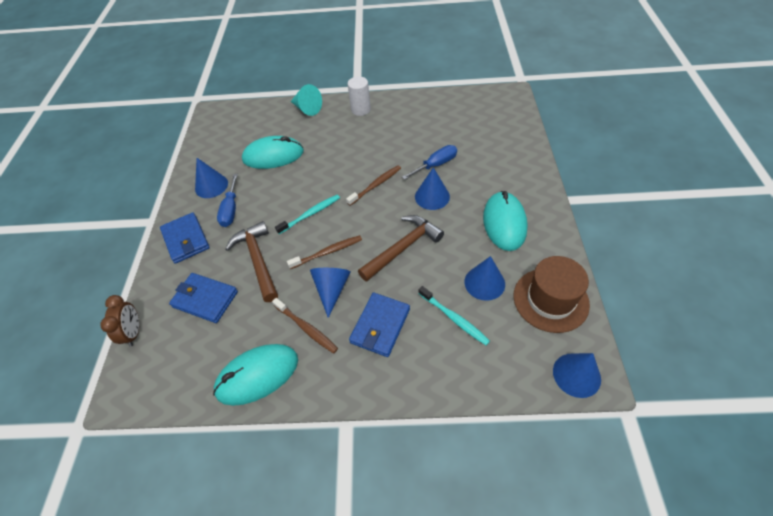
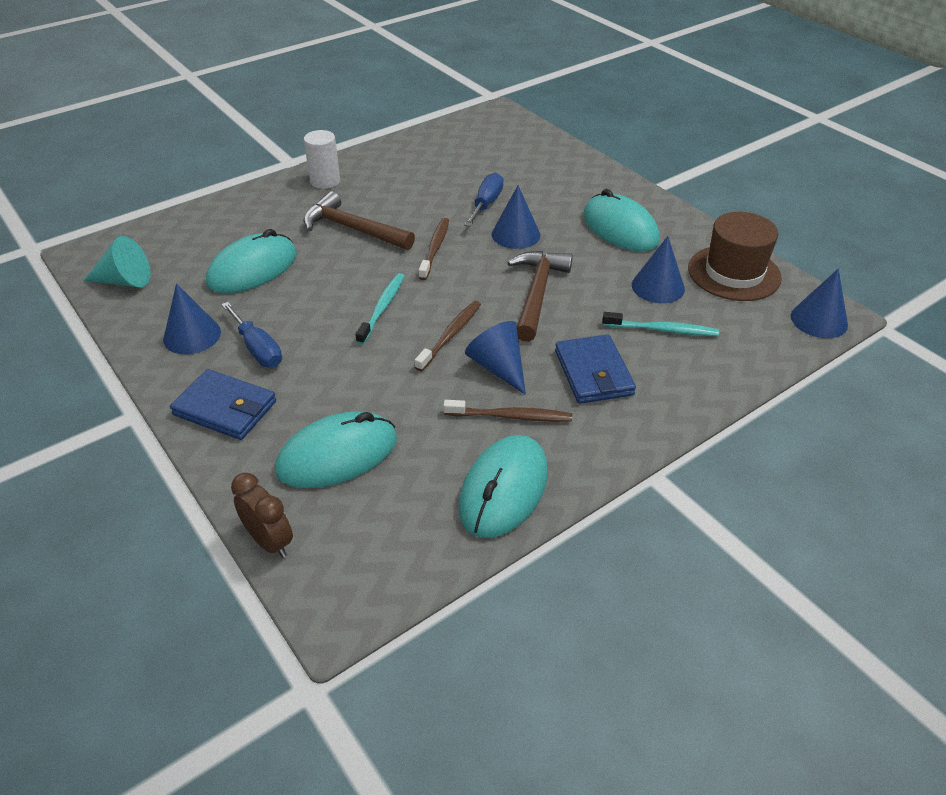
camera: 40 degrees left, 10 degrees down
blue wallet [169,273,238,323] -> turquoise mouse [275,412,397,488]
brown hammer [225,221,278,302] -> brown hammer moved to [304,191,415,250]
turquoise cone [291,84,322,116] -> turquoise cone moved to [84,236,151,287]

